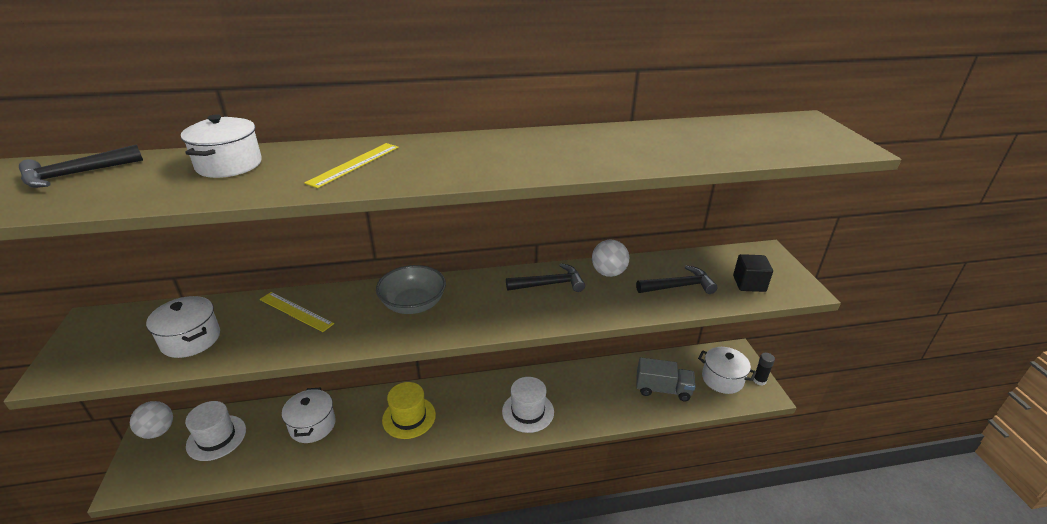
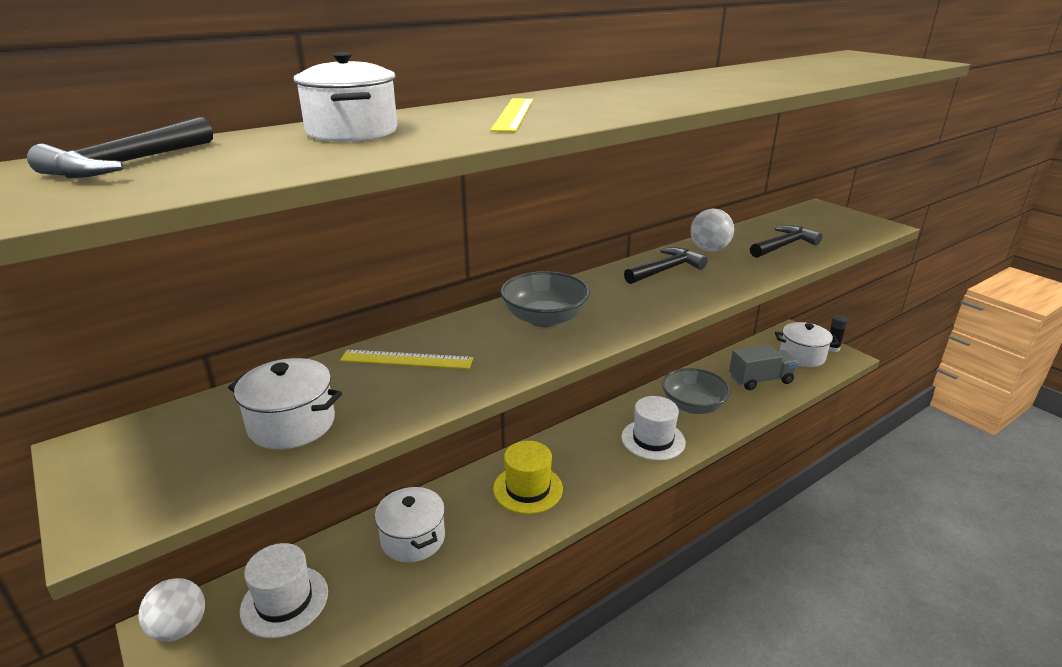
camera: 25 degrees left, 5 degrees down
black cube [733,254,773,292] -> none
none -> grey bowl [662,368,731,414]

